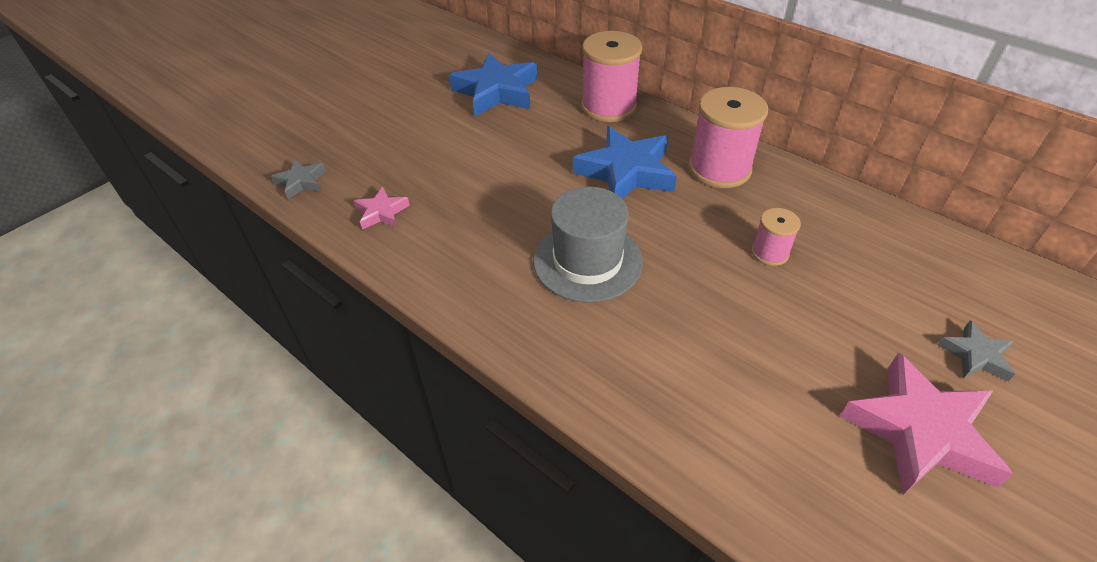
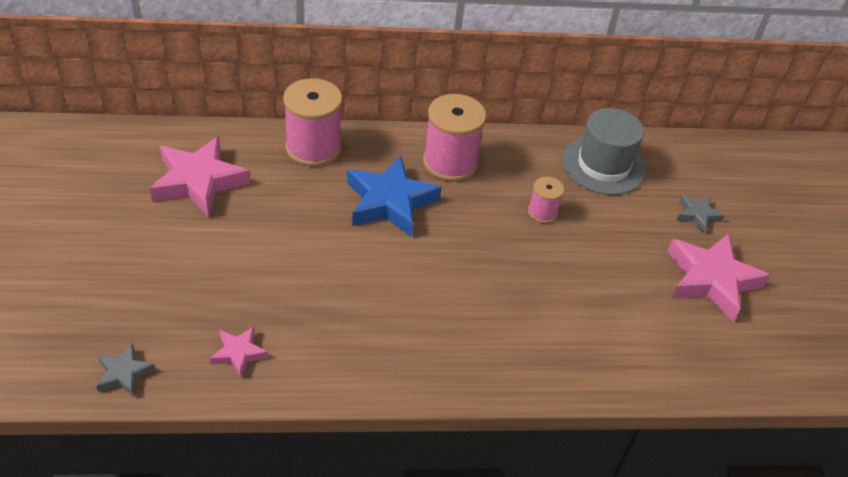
camera: 50 degrees left, 0 degrees up
blue star [449,53,537,116] -> pink star [150,136,250,217]
grey hat [533,187,643,303] -> grey hat moved to [562,108,646,195]

